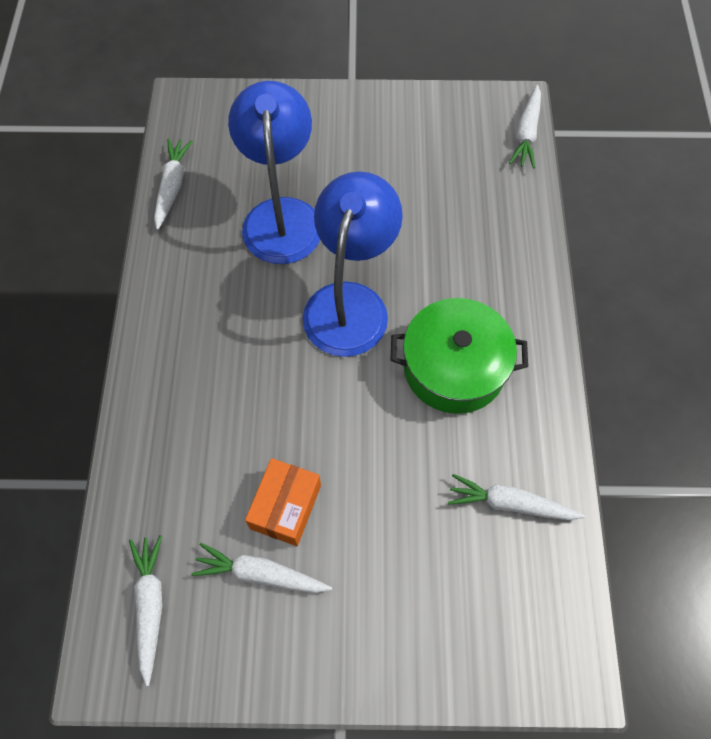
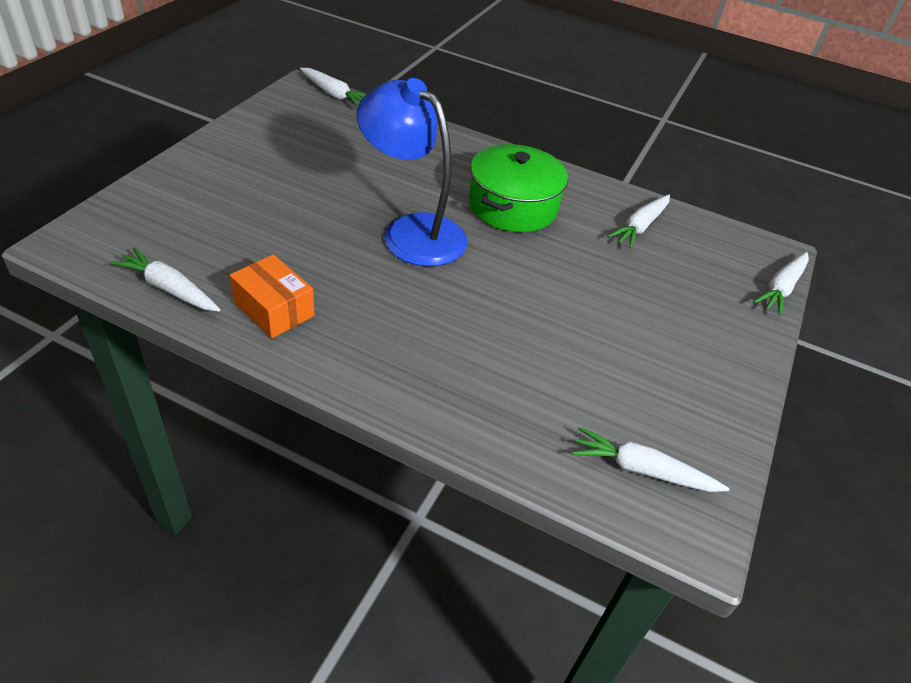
camera: 70 degrees left, 20 degrees down
white carrot [191,543,332,593] -> white carrot moved to [753,252,809,316]
blue lamp [228,81,320,264] -> none
orange box [245,458,321,546] -> orange box moved to [230,254,315,338]

